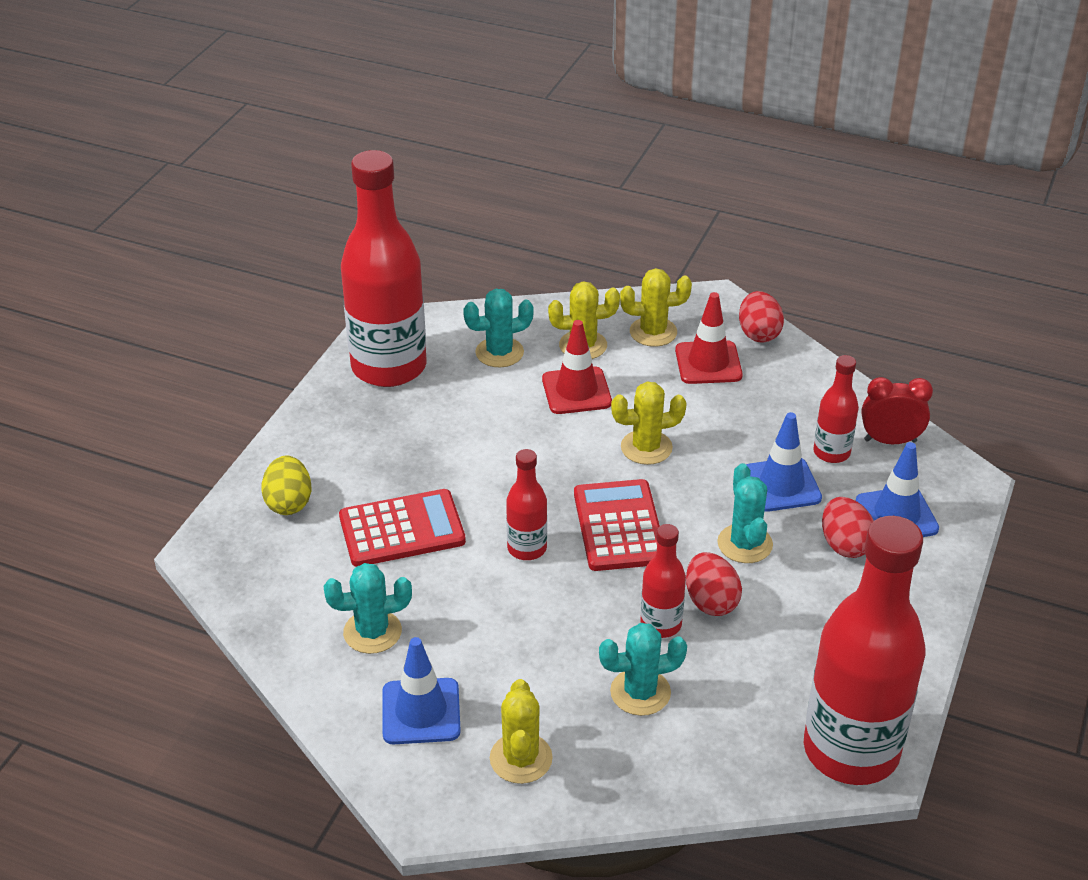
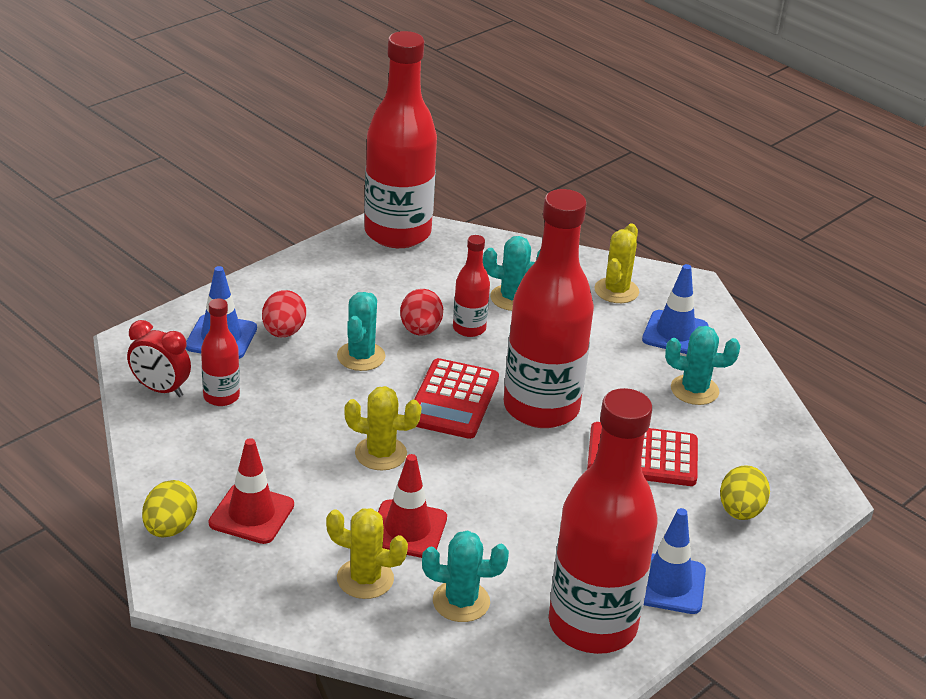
camera: 160 degrees left, 5 degrees down
red bottle [506,449,547,560] -> red bottle [504,189,594,428], size x2.16
yellow cactus [620,268,692,347] -> none
red egg [739,291,784,342] -> yellow egg [142,480,197,538]
blue traffic cone [746,412,822,512] -> blue traffic cone moved to [644,508,706,614]

